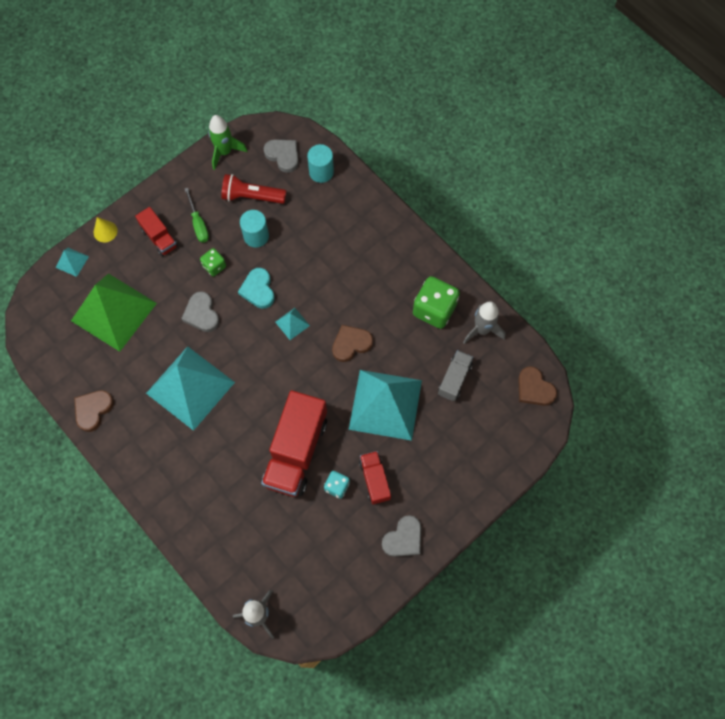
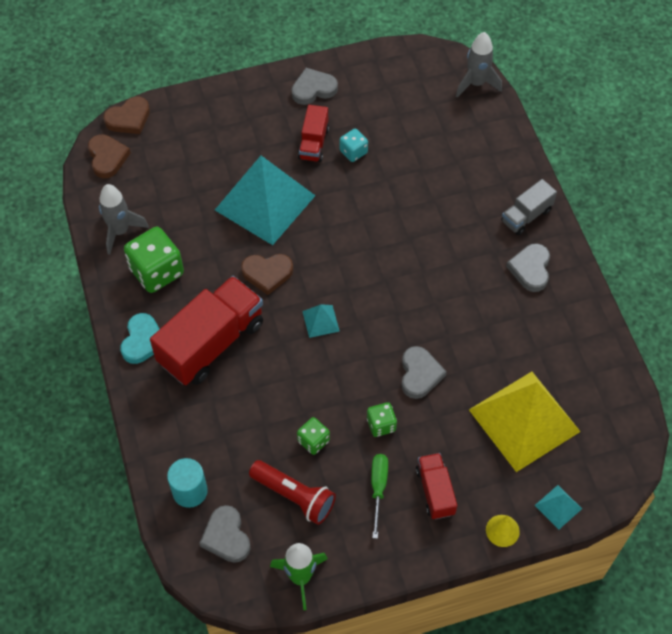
camera: 155 degrees left, 10 degrees down
green pyramid [71,273,157,352] -> yellow pyramid [469,372,581,472]
brown heart [74,390,114,432] -> brown heart moved to [103,97,150,134]
turquoise pyramid [146,346,235,431] -> none
turquoise heart [238,268,275,309] -> turquoise heart moved to [120,313,159,364]
turquoise cylinder [240,210,269,248] -> green dice [297,417,330,455]
red truck [261,390,327,497] -> red truck moved to [150,276,263,385]
grey truck [438,350,473,401] -> grey truck moved to [501,179,557,235]
none -> grey heart [506,243,550,292]

